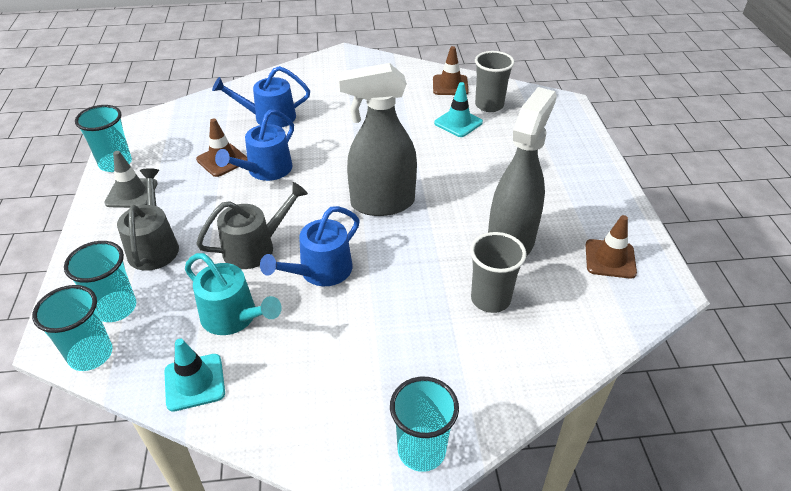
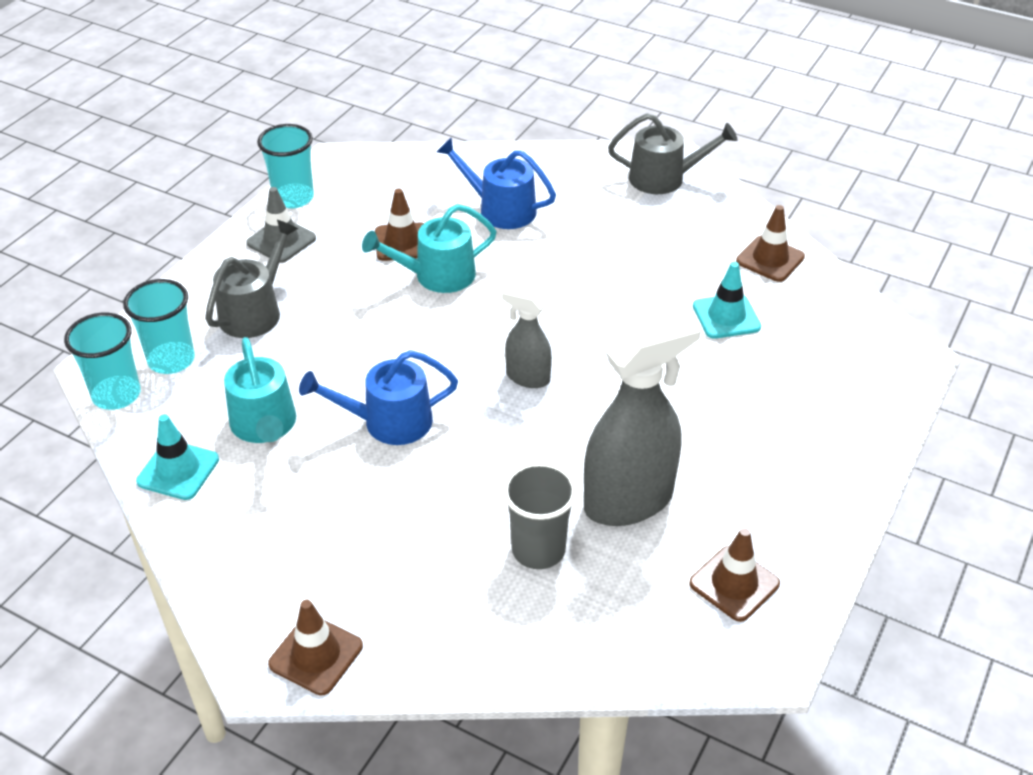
camera: 35 degrees right, 0 degrees up
grey watering can [196,182,308,269] -> grey watering can moved to [608,113,737,194]
blue watering can [215,110,294,181] -> turquoise watering can [362,204,497,293]
grey spray bottle [338,63,417,216] -> grey spray bottle [502,287,552,388], size x0.53
turquoise cup [390,377,459,472] -> brown traffic cone [268,600,363,696]
grey cup [475,51,514,112] -> none

